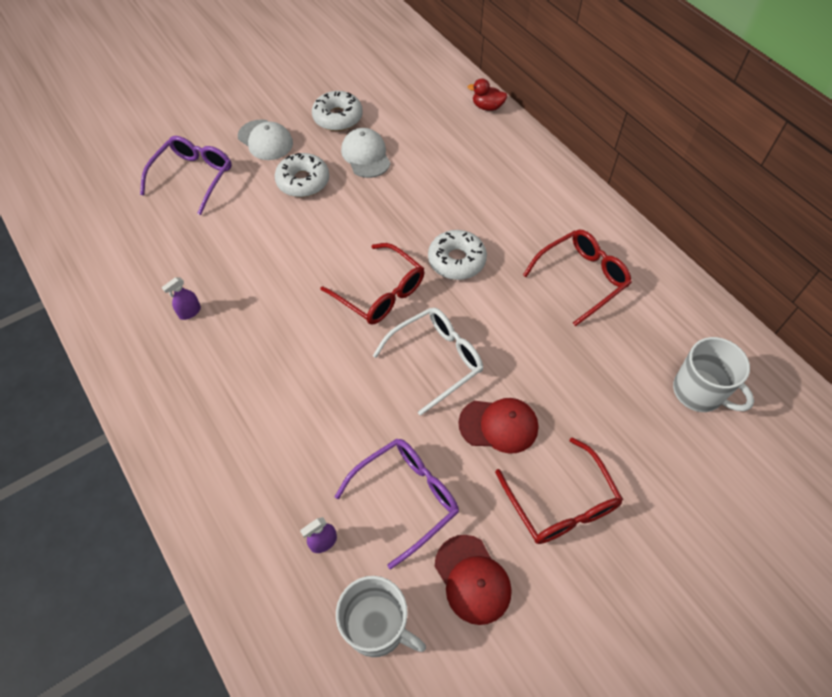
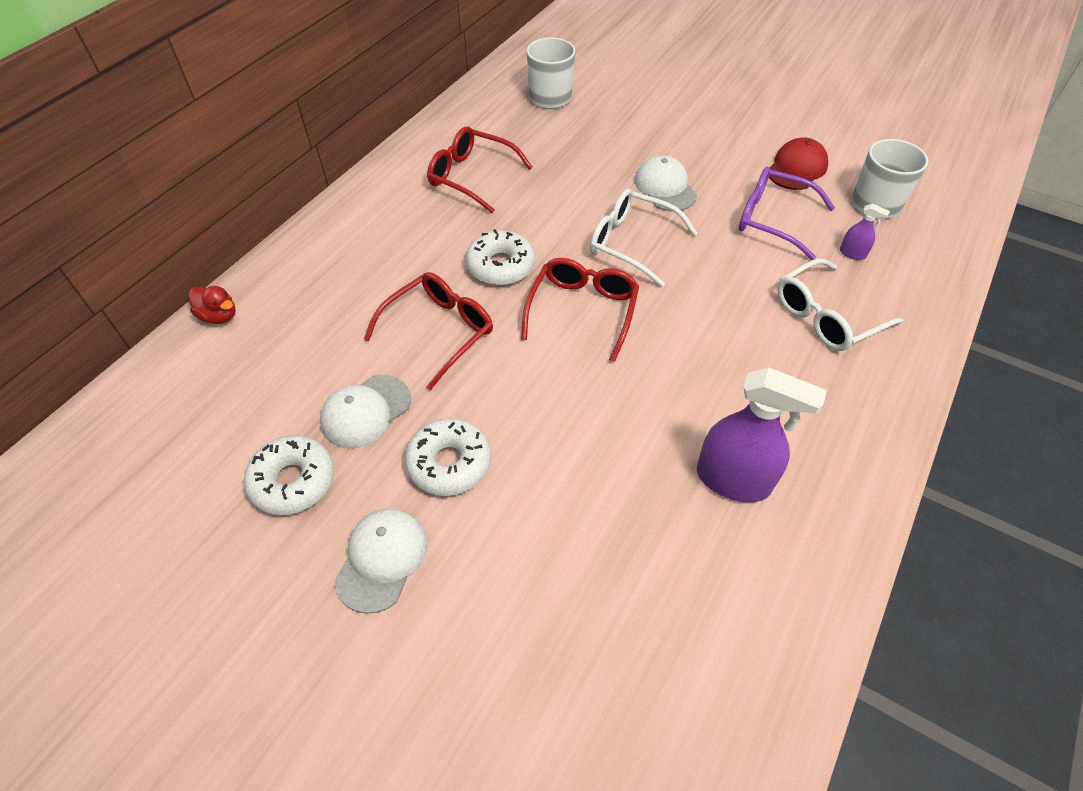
camera: 115 degrees left, 5 degrees down
purple glasses [140,136,232,215] -> none
purple spray bottle [161,277,201,320] -> purple spray bottle [697,368,827,502], size x2.23
red cap [458,398,538,453] -> white cap [635,155,697,211]
red duck [467,78,507,111] -> red duck turned 45 degrees counterclockwise [188,286,236,324]
red glasses [495,437,623,544] -> red glasses moved to [364,272,493,390]
none -> white glasses [777,258,903,351]

